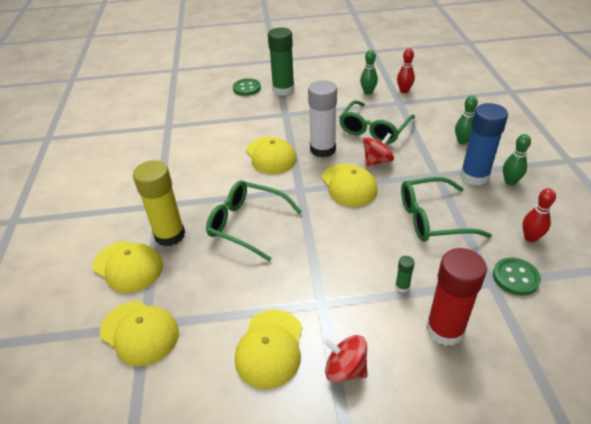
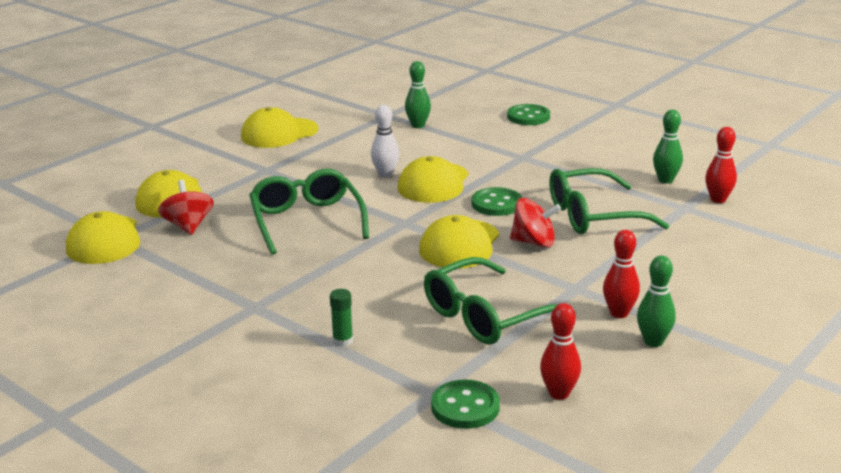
camera: 45 degrees right, 15 degrees down
yellow glue stick [133,160,185,246] -> none
yellow cap [235,310,302,389] -> yellow cap moved to [241,107,319,148]
green glue stick [268,28,294,96] -> none
white glue stick [308,80,337,157] -> green button [472,187,522,216]
red spinning top [324,335,368,383] -> red spinning top moved to [158,180,214,235]
green glasses [401,177,492,242] -> green glasses turned 75 degrees counterclockwise [424,257,558,344]
red glue stick [426,248,487,346] -> none
green bowling pin [455,96,478,144] -> green bowling pin moved to [405,61,431,128]
blue glue stick [460,103,508,185] -> red bowling pin [603,230,640,318]
none -> white bowling pin [371,105,399,178]

